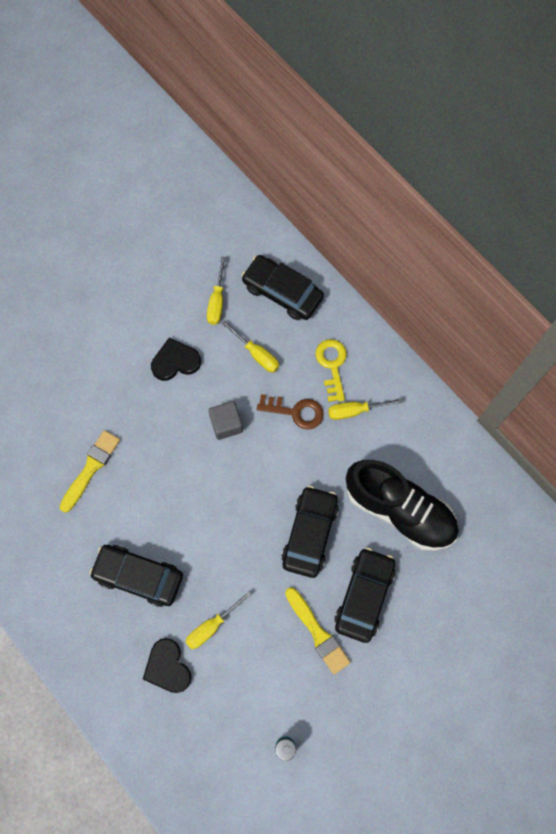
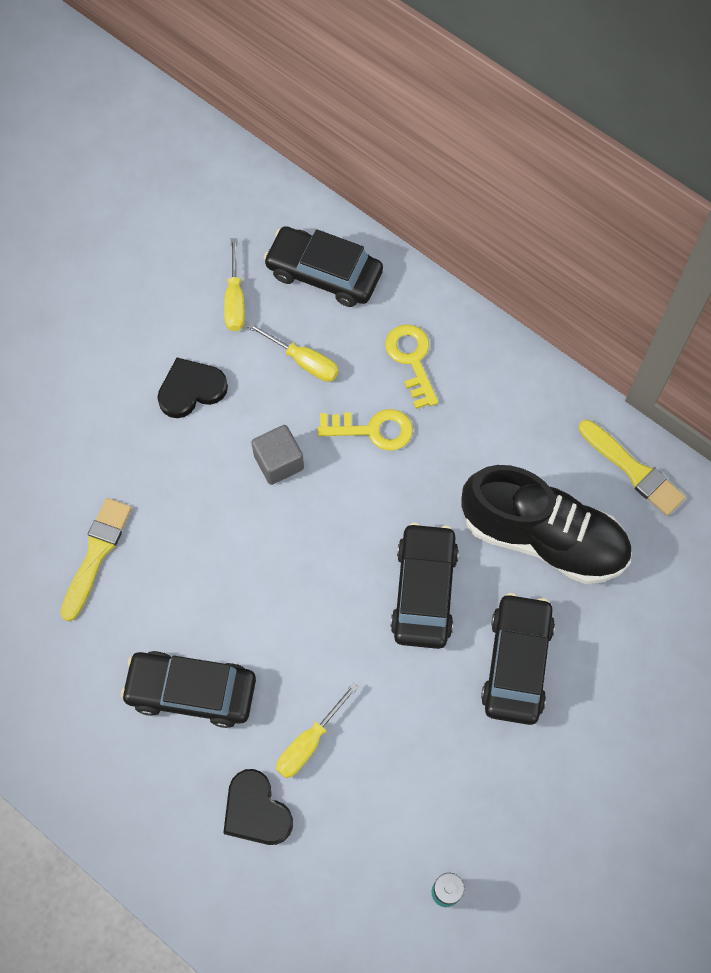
camera: 10 degrees left, 5 degrees down
brown key [257,394,324,430] -> yellow key [317,409,413,451]
yellow brush [285,587,350,674] -> yellow brush moved to [579,420,686,516]
yellow screwdriver [328,398,403,420] -> none

